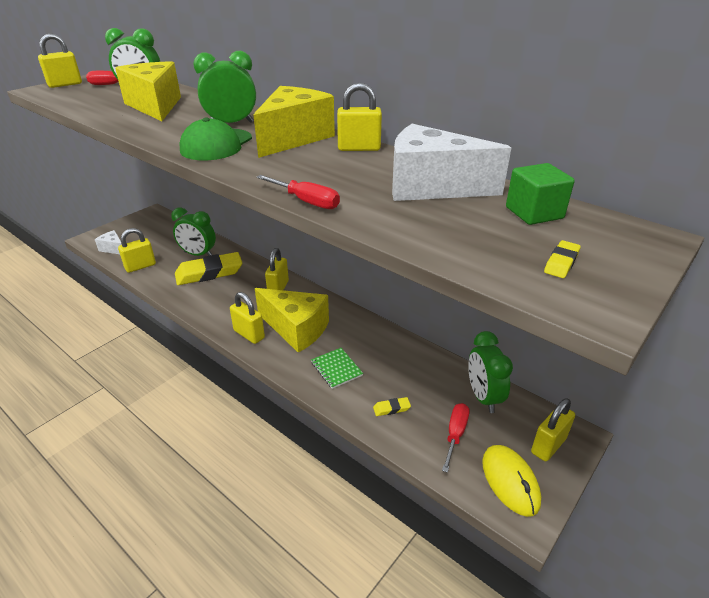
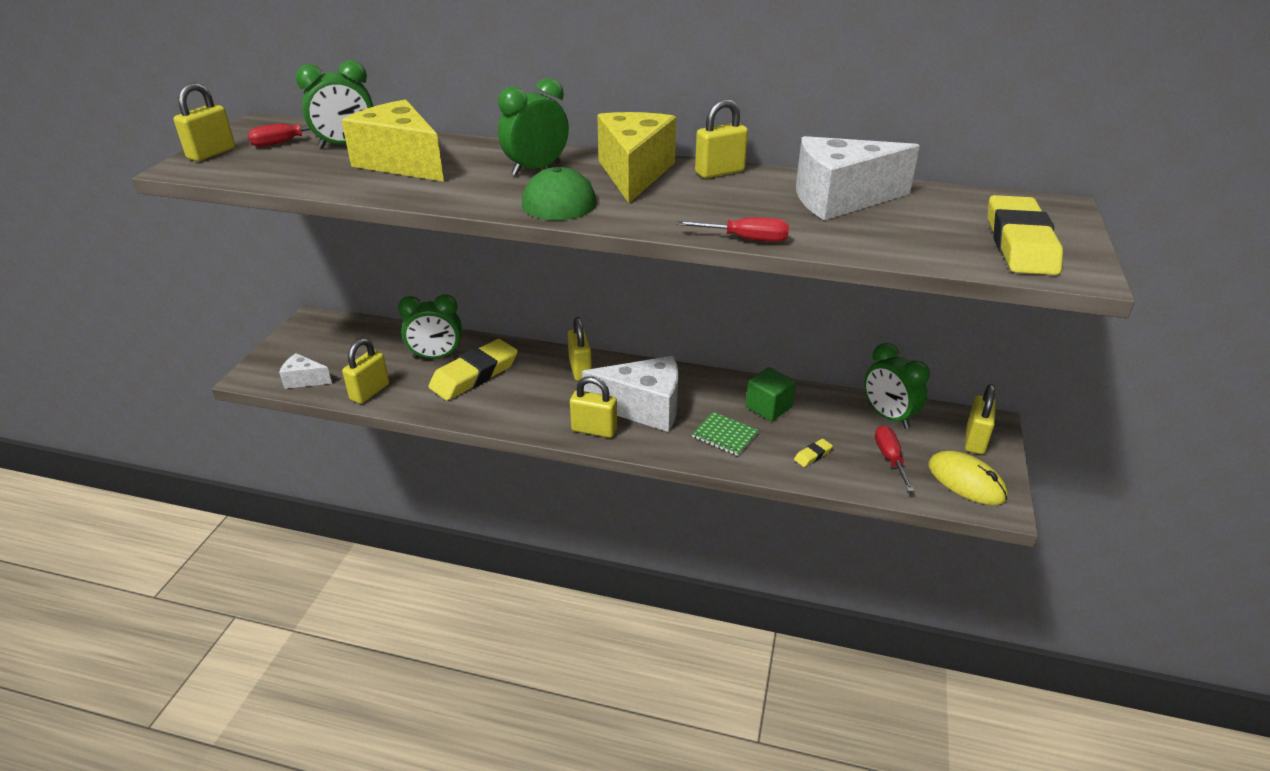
camera: 25 degrees left, 0 degrees up
yellow cheese [255,288,329,353] -> white cheese [582,356,678,432]
green cube [506,163,575,225] -> green cube moved to [746,367,795,421]
yellow eraser [544,240,581,278] -> yellow eraser [988,195,1063,275], size x2.49

